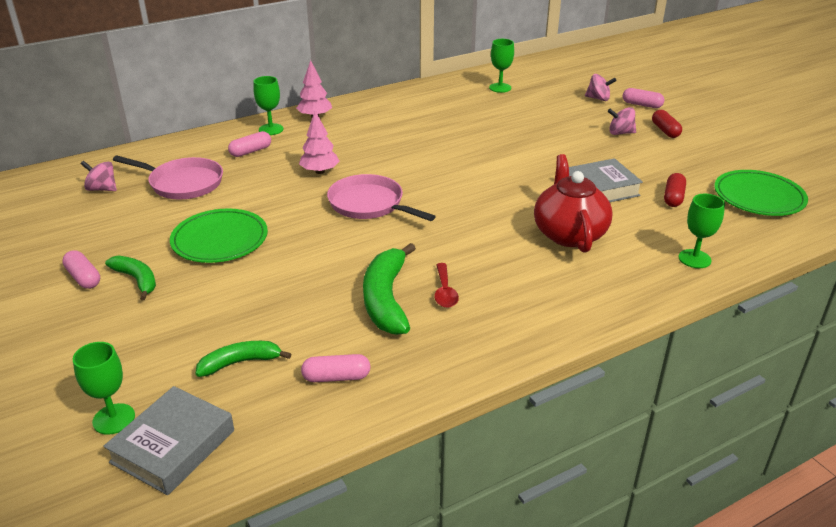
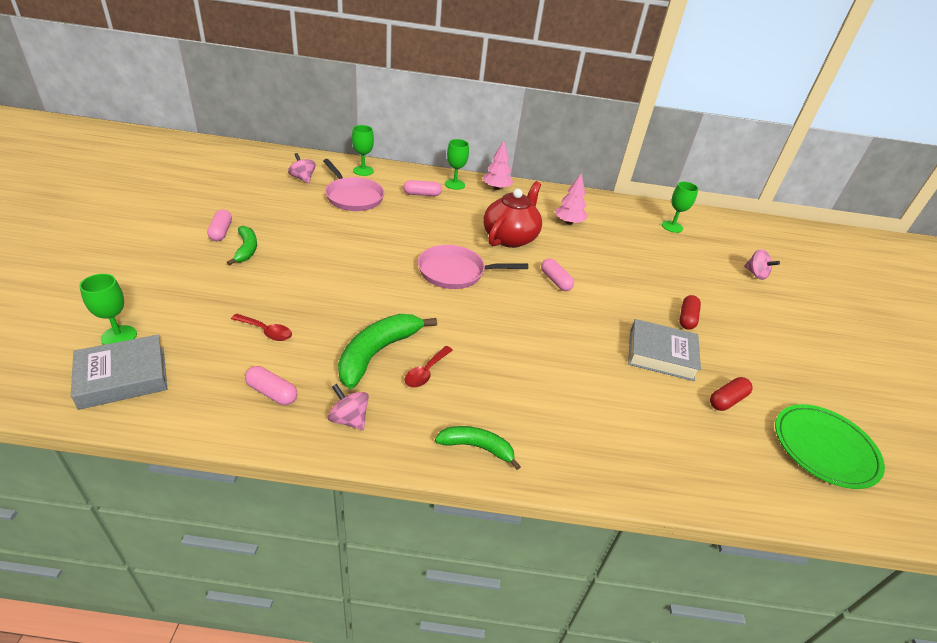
camera: 30 degrees right, 5 degrees up
green plate [170,208,268,263] -> none
green banana [196,341,291,377] -> green banana moved to [435,426,521,470]
pink tree [299,110,340,174] -> pink tree moved to [555,173,587,225]
pink pan [327,174,436,221] -> pink pan turned 75 degrees counterclockwise [418,245,528,289]
red teapot [534,154,613,253] -> red teapot moved to [483,181,542,248]
pink spinning top [608,107,636,135] -> pink spinning top moved to [328,384,369,430]
pink capsule [623,88,665,108] -> pink capsule moved to [541,258,574,291]
red capsule [652,110,682,138] -> red capsule moved to [680,295,701,330]
green goblet [679,194,725,268] -> green goblet moved to [352,125,374,176]
none -> red spoon [231,314,292,341]

